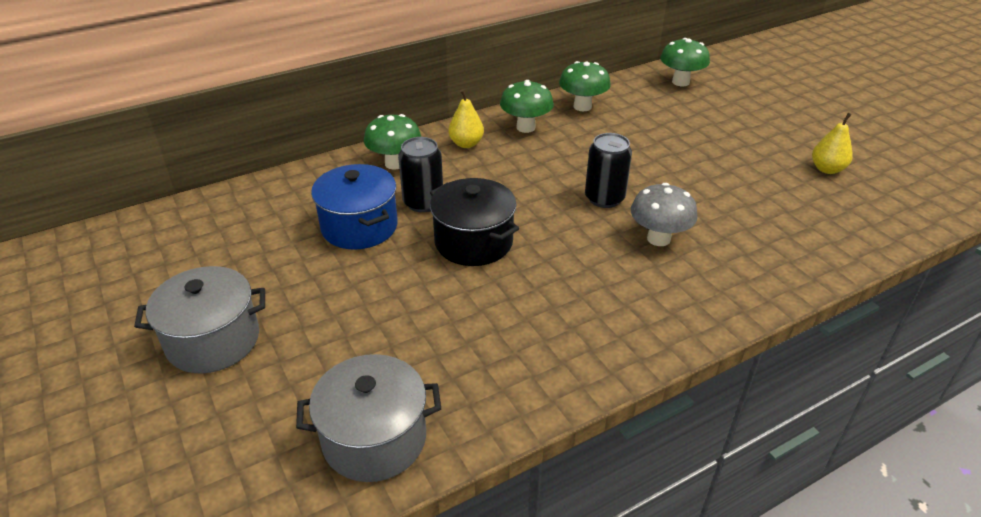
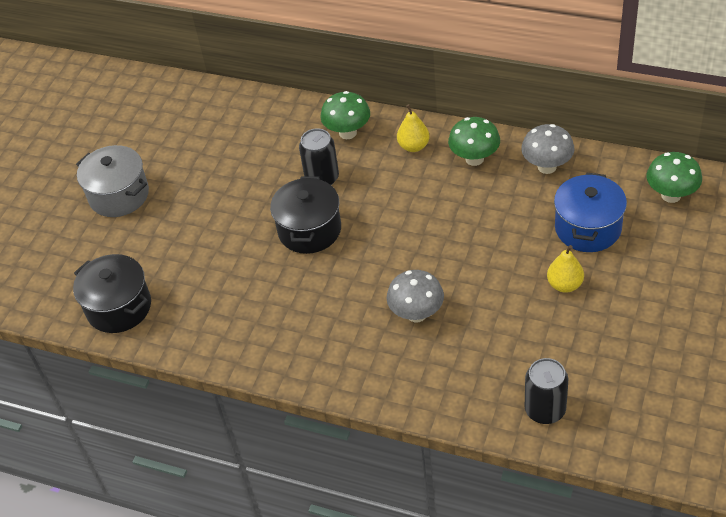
camera: 55 degrees right, 10 degrees up
grey pot [296,354,441,482] -> black pot [73,254,151,333]
blue pot [311,164,398,250] -> blue pot moved to [554,173,627,252]
green mushroom [559,61,611,111] -> grey mushroom [521,124,575,174]
black can [585,133,632,208] -> black can moved to [525,358,568,424]
yellow pear [812,113,853,174] -> yellow pear moved to [547,245,584,293]

